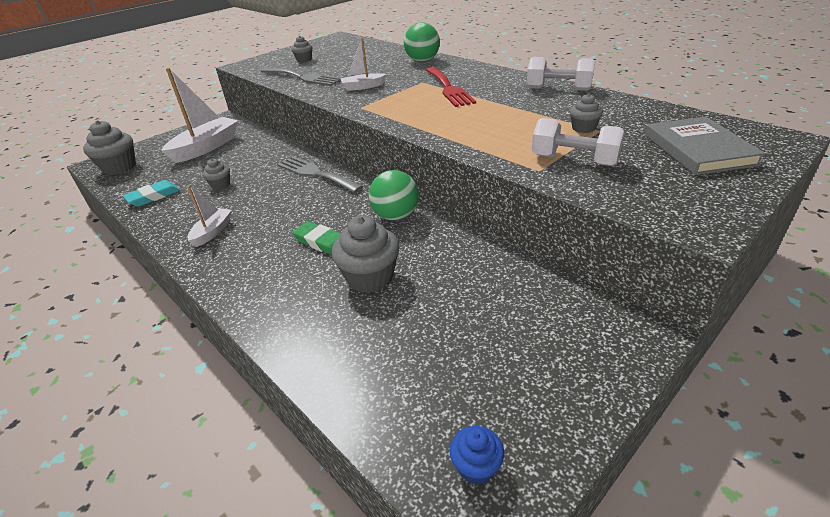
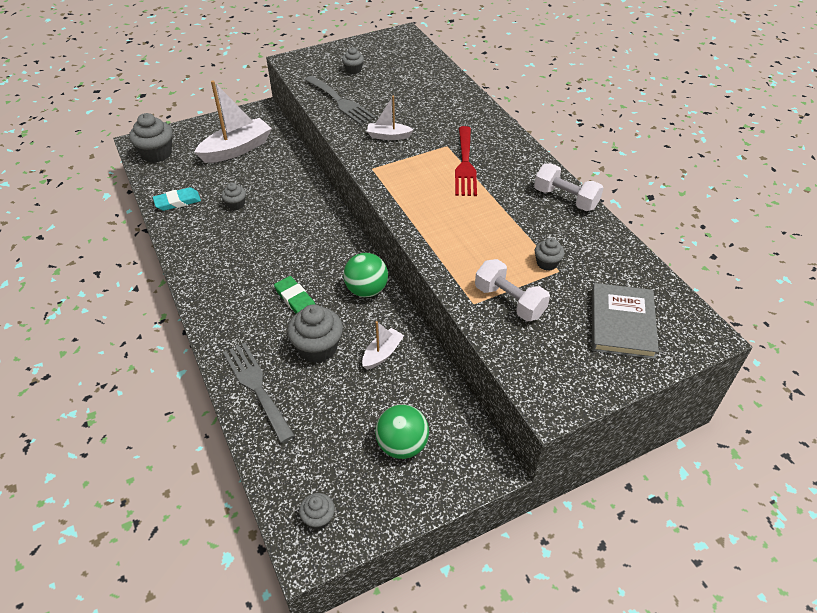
camera: 15 degrees right, 10 degrees up
white boat [187,186,232,247] -> white boat moved to [362,321,404,370]
grey fork [277,156,363,193] -> grey fork moved to [223,343,295,443]
green ball [404,22,440,62] -> green ball moved to [375,404,429,459]
blue cupcake [449,426,504,484] -> grey cupcake [299,493,335,530]

